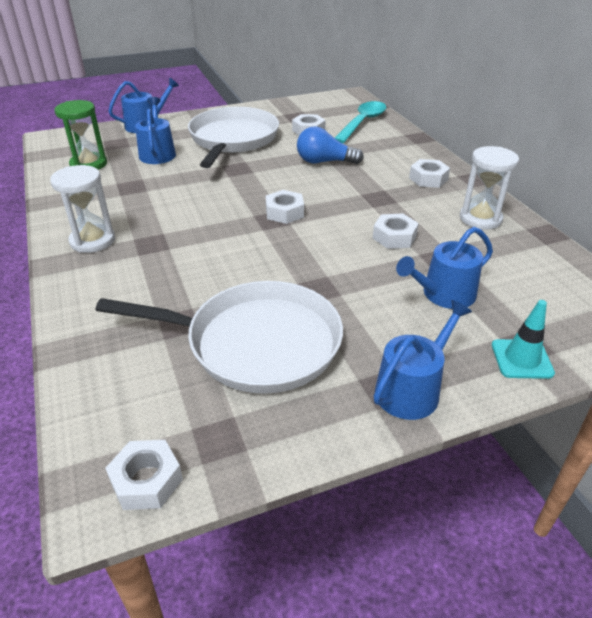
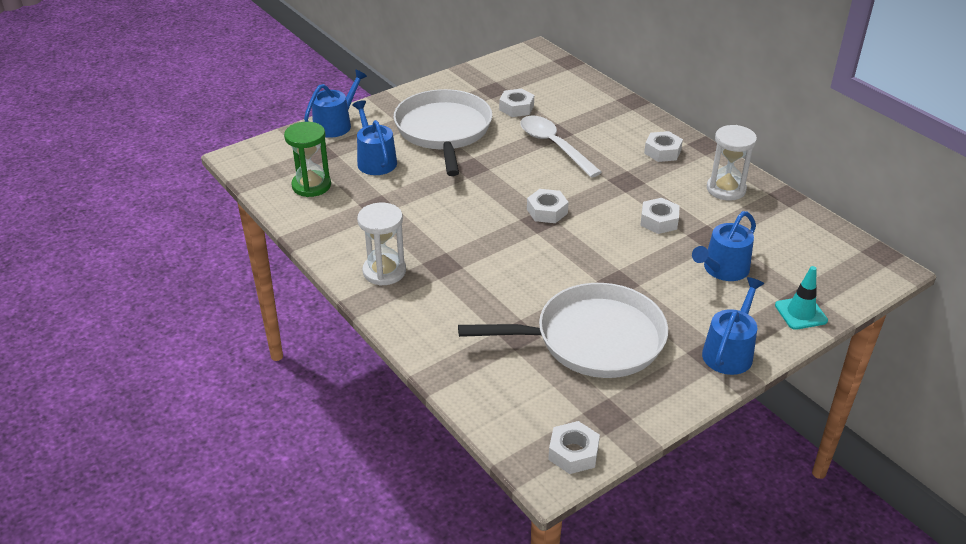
camera: 15 degrees left, 0 degrees up
blue light bulb [297,126,364,164] -> white spoon [520,116,602,178]
turquoise spoon [335,101,387,143] -> none

